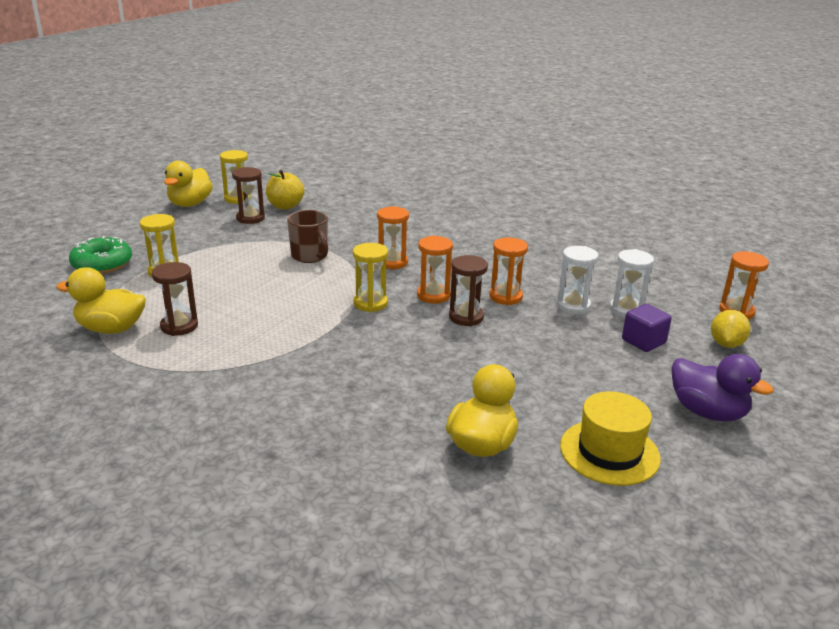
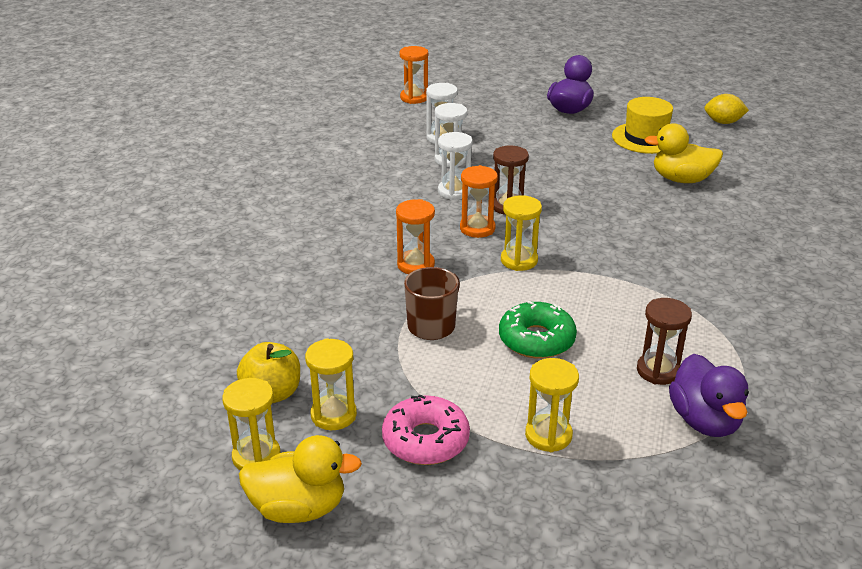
camera: 105 degrees left, 5 degrees up
yellow duck [56,267,146,334] -> purple duck [669,354,749,437]
green donut [69,236,132,274] -> green donut moved to [499,301,577,359]
brown hourglass [232,167,265,224] -> yellow hourglass [305,338,357,430]
orange hourglass [489,237,528,305] -> white hourglass [438,132,473,200]
purple cube [622,304,672,352] -> none
yellow lemon [711,310,751,348] -> yellow lemon moved to [704,94,749,124]
none -> pink donut [382,394,470,465]

